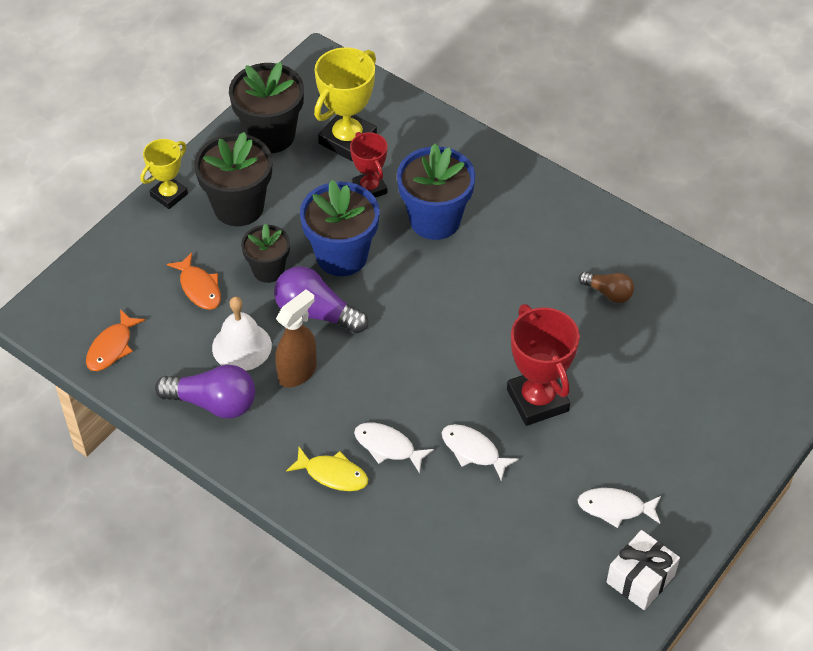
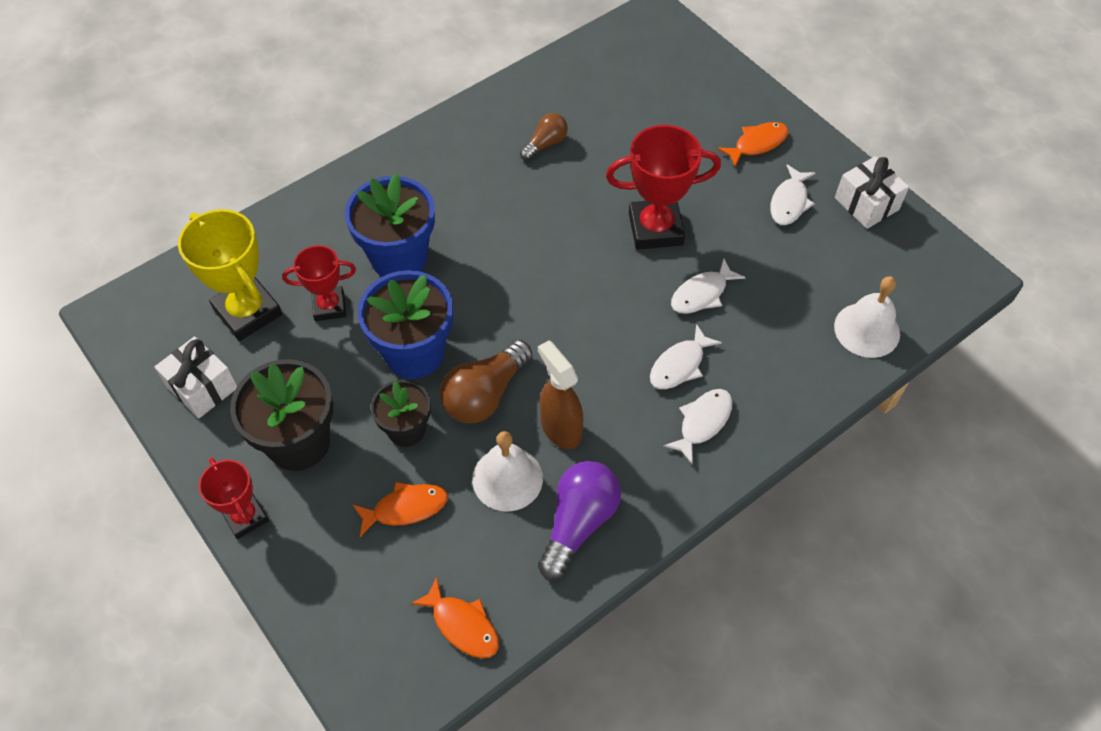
camera: 75 degrees left, 5 degrees up
yellow trophy [141,139,188,209] -> red trophy [199,458,269,539]
black flower pot [229,62,304,153] -> white gift [154,336,237,418]
purple light bulb [274,266,368,334] -> brown light bulb [440,340,533,423]
yellow fish [286,447,368,491] -> white fish [663,389,733,465]
none -> orange fish [717,122,789,167]
none -> white bell [834,276,900,358]

